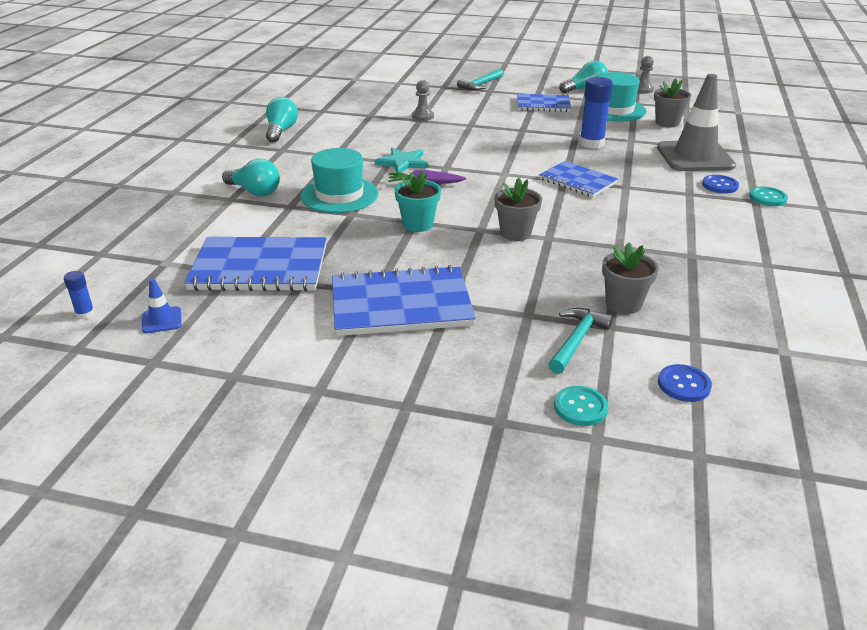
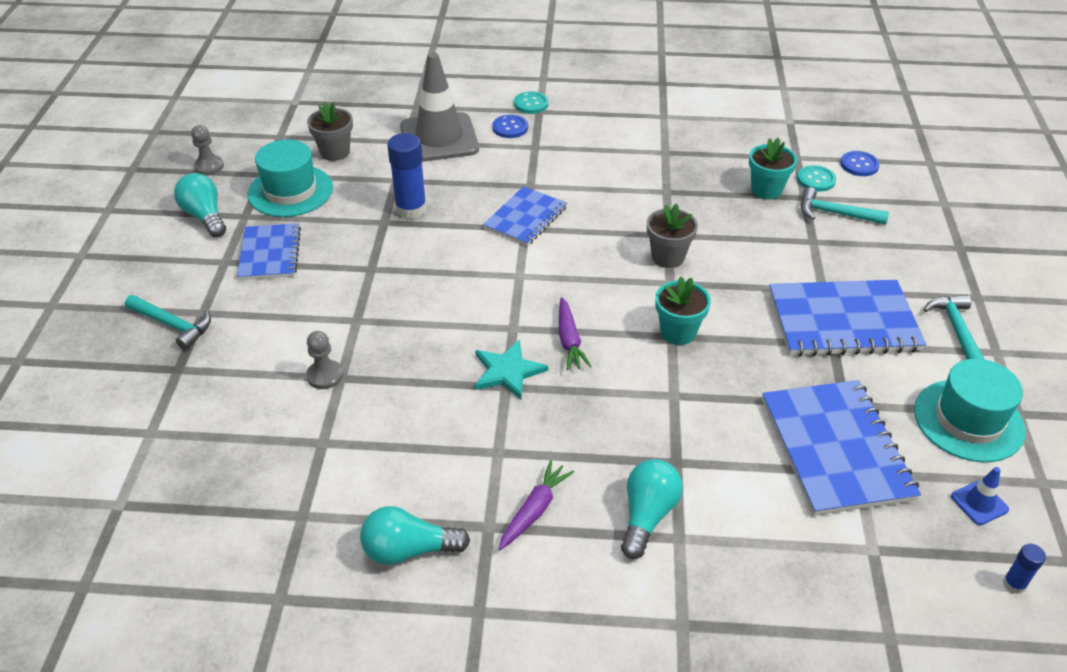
camera: 100 degrees left, 10 degrees up
turquoise hat [300,148,378,213] -> turquoise hat moved to [914,359,1026,462]
blue notebook [332,265,476,336] -> blue notebook turned 75 degrees counterclockwise [769,280,926,357]
turquoise button [554,386,608,426] -> turquoise button moved to [797,165,836,192]
grey flower pot [602,242,659,314] -> turquoise flower pot [749,138,797,199]
none -> purple carrot [499,460,574,550]
none -> turquoise hammer [924,295,984,359]

